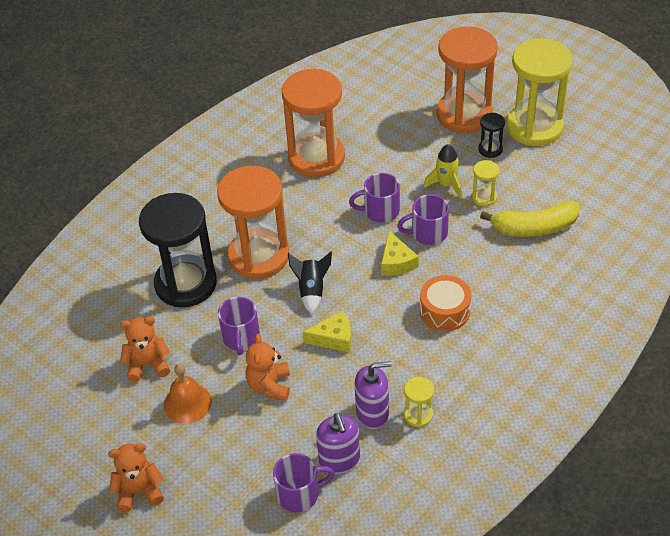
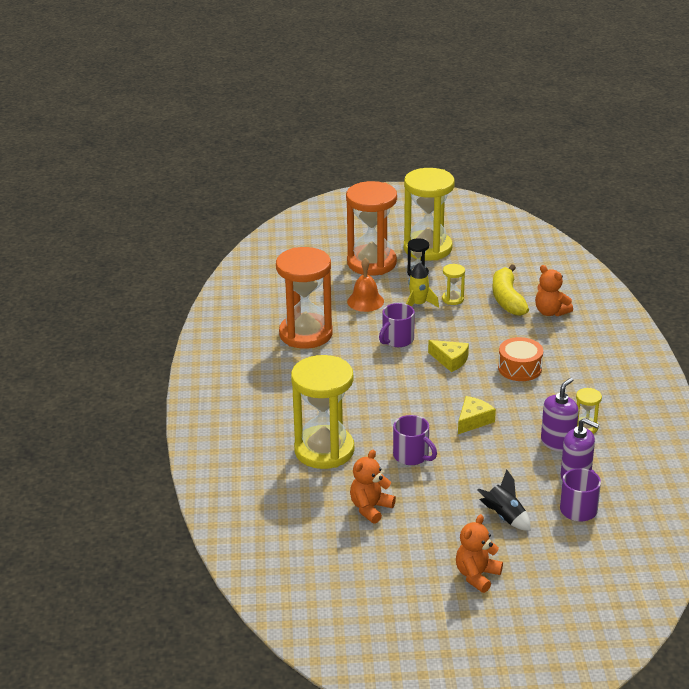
camera: 45 degrees left, 15 degrees down
black hourglass [139,193,217,308] -> yellow hourglass [291,355,354,469]
orange bell [164,364,212,424] -> orange bell moved to [347,258,384,312]
orange hourglass [217,166,289,279] -> none
orange teddy bear [245,334,290,401] -> orange teddy bear moved to [535,265,573,316]
black rocket [288,252,332,314] -> black rocket moved to [477,470,530,531]
purple mug [397,194,449,245] -> none
yellow banana [480,201,580,237] -> yellow banana turned 135 degrees clockwise [492,264,529,316]

